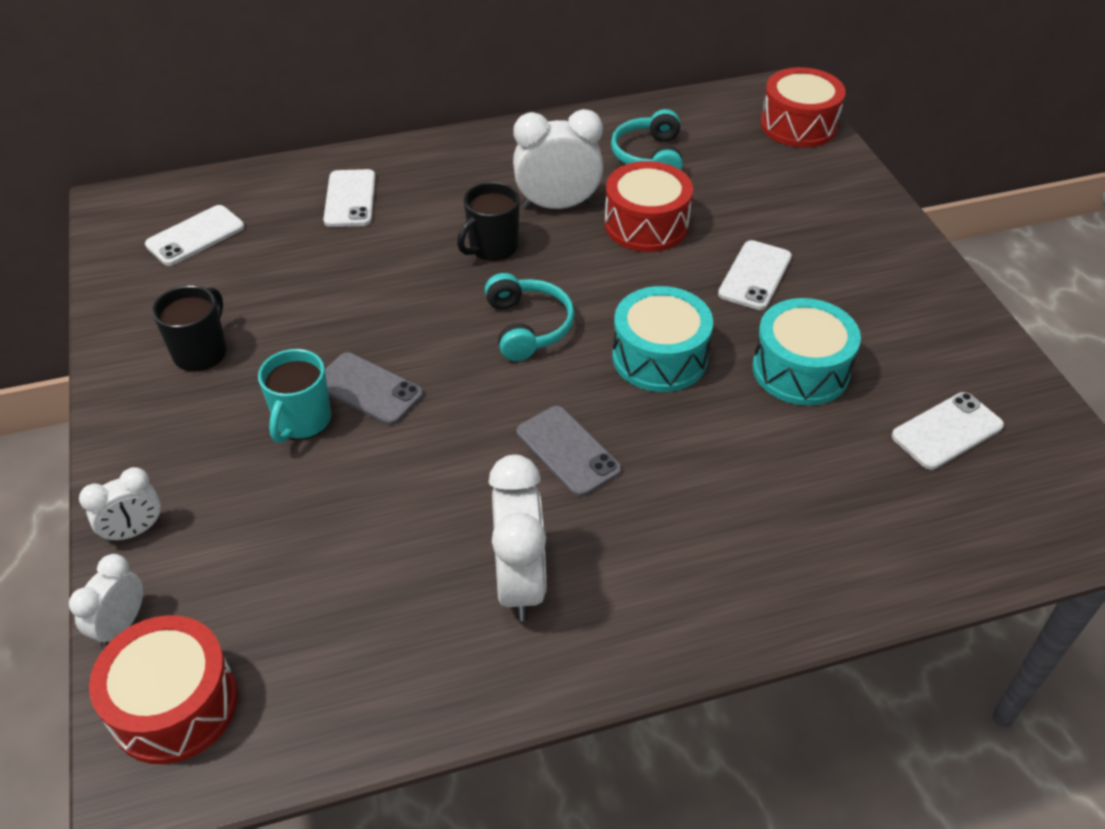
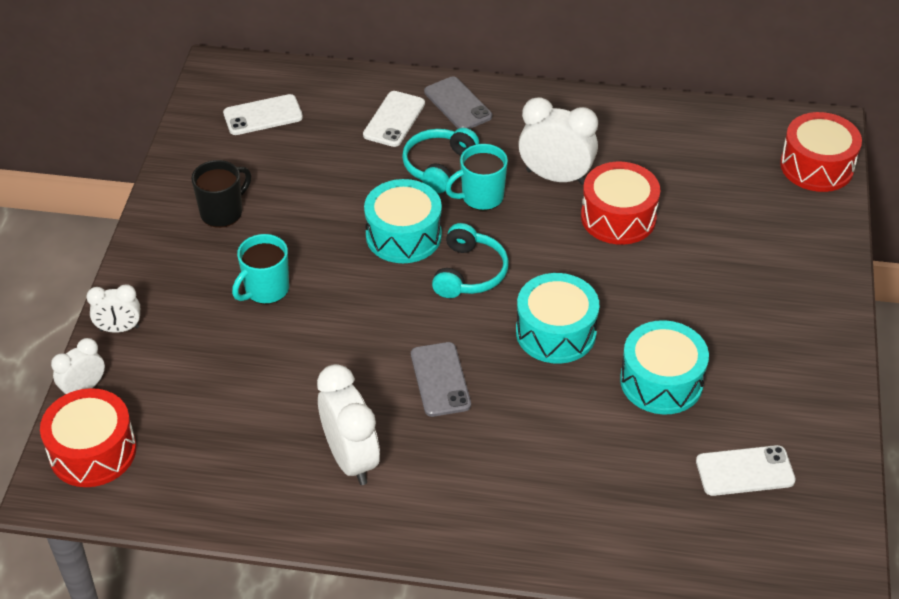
camera: 25 degrees right, 0 degrees up
grey phone [325,352,423,425] -> grey phone moved to [424,76,492,129]
black mug [457,182,520,261] -> turquoise mug [445,144,508,211]
white clock [489,455,546,621] -> white clock turned 45 degrees counterclockwise [317,364,380,485]
turquoise headphones [611,109,683,170] -> turquoise headphones moved to [402,128,479,193]
white phone [718,240,792,310] -> none
none -> turquoise drum [364,179,442,263]

